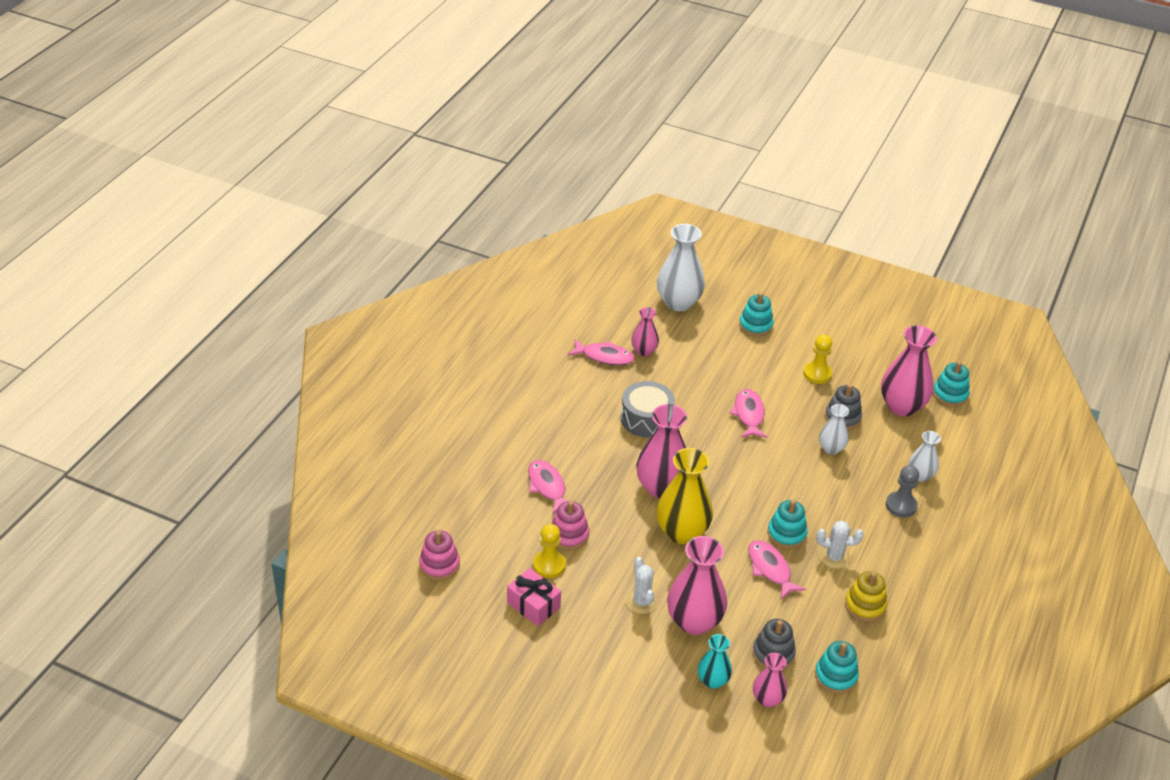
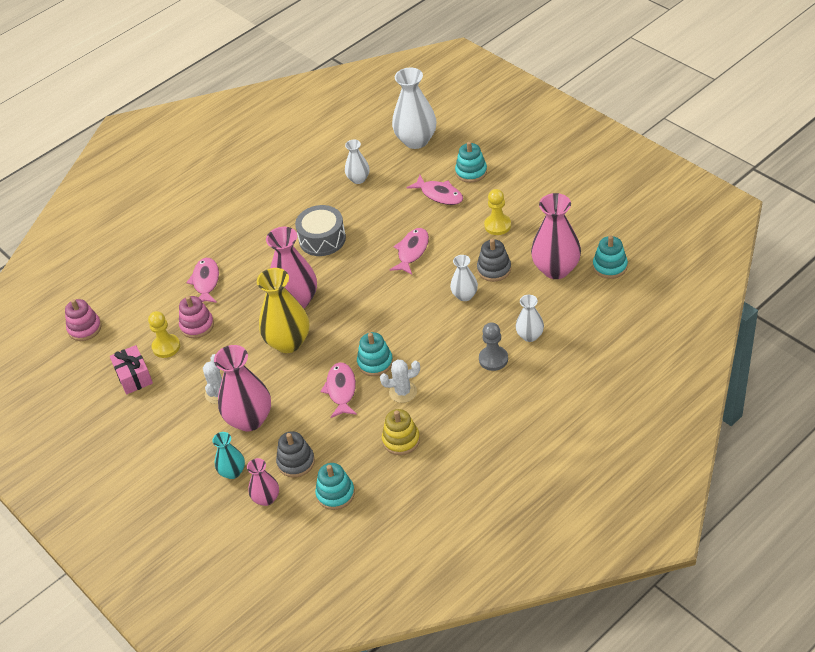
camera: 30 degrees right, 5 degrees up
pink fish [568,339,635,365] -> pink fish moved to [406,175,463,205]
pink vase [631,307,659,356] -> white vase [345,140,370,184]
white cactus [816,521,864,569] -> white cactus turned 45 degrees counterclockwise [380,360,420,403]

